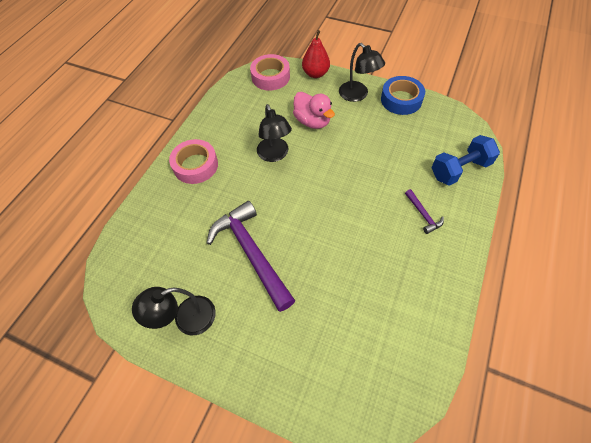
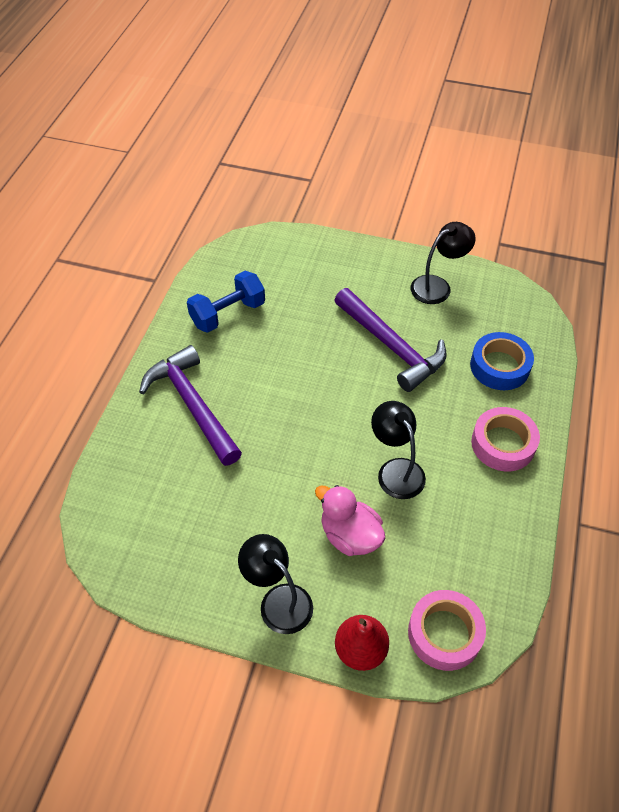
camera: 170 degrees right, 5 degrees down
blue tape [381,76,425,115] -> blue tape moved to [470,332,534,390]
purple hammer [405,189,444,234] -> purple hammer [139,345,242,466], size x2.29
blue dumbbell [432,135,500,186] -> blue dumbbell moved to [187,271,265,333]

